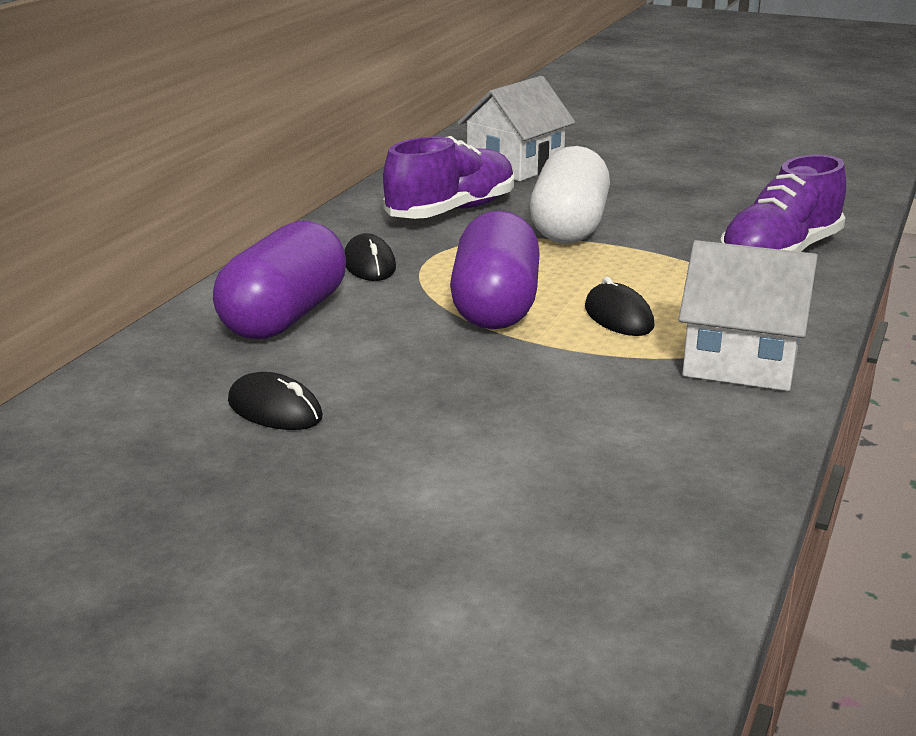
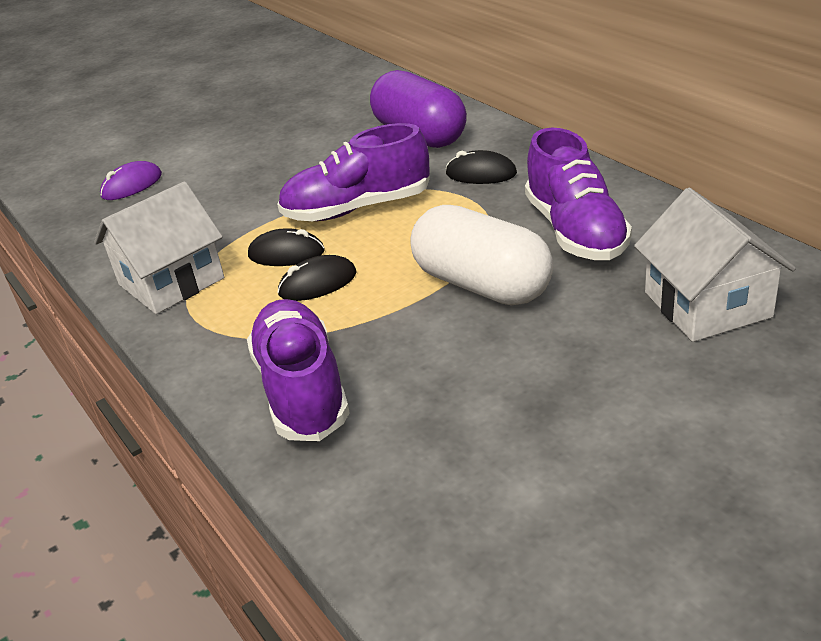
camera: 125 degrees right, 10 degrees up
black mouse [228,372,323,430] -> black mouse moved to [278,255,357,301]
purple capsule [450,211,540,329] -> purple shoe [277,123,430,221]
none -> purple mouse [100,161,162,200]

